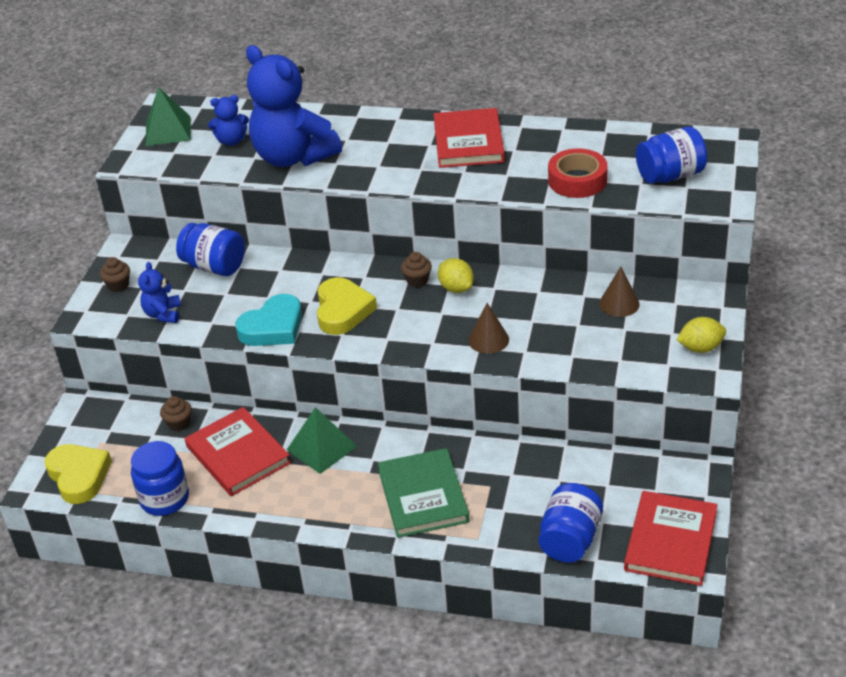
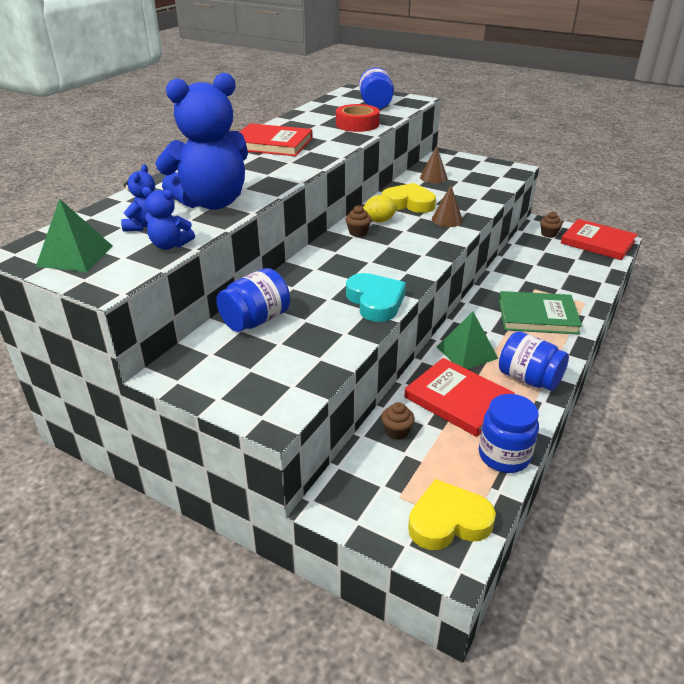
camera: 75 degrees left, 5 degrees down
brown cupcake [100,257,130,292] -> brown cupcake moved to [540,212,562,238]
blue teddy bear [138,262,181,323] -> blue teddy bear moved to [142,187,195,250]
red book [185,407,291,496] -> red book turned 60 degrees clockwise [404,358,514,437]
yellow heart [317,277,377,335] -> yellow heart moved to [382,183,436,213]
blue jar [539,483,603,563] -> blue jar moved to [499,331,569,391]
yellow lemon [676,317,726,353] -> none

